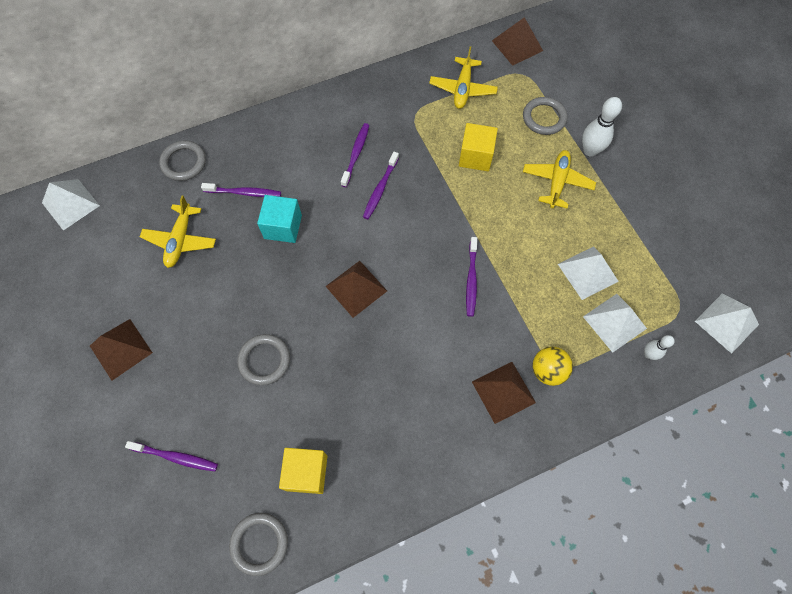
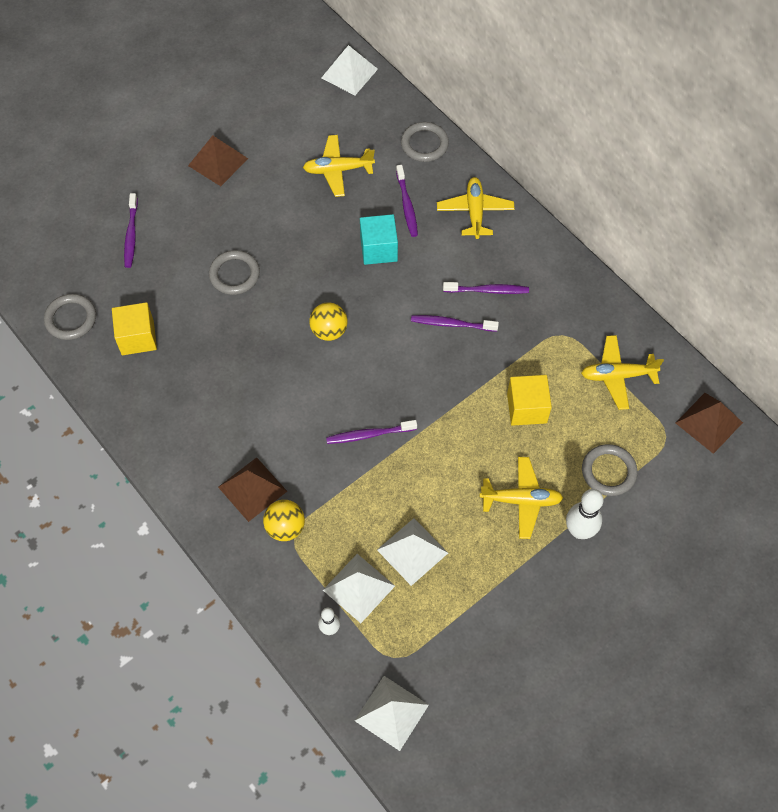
camera: 75 degrees right, 5 degrees down
brown pyramid [326,261,387,318] -> yellow ball [309,302,348,341]
none -> yellow plane [437,177,515,239]

